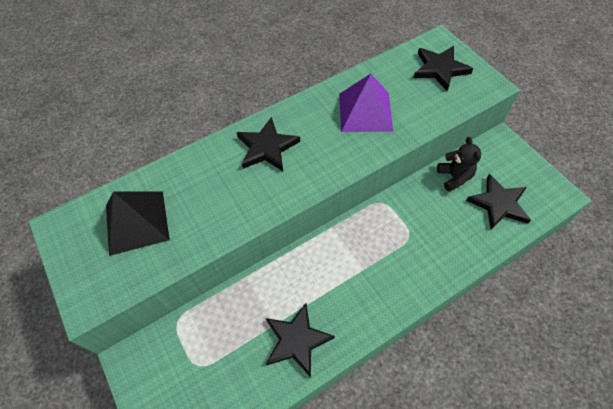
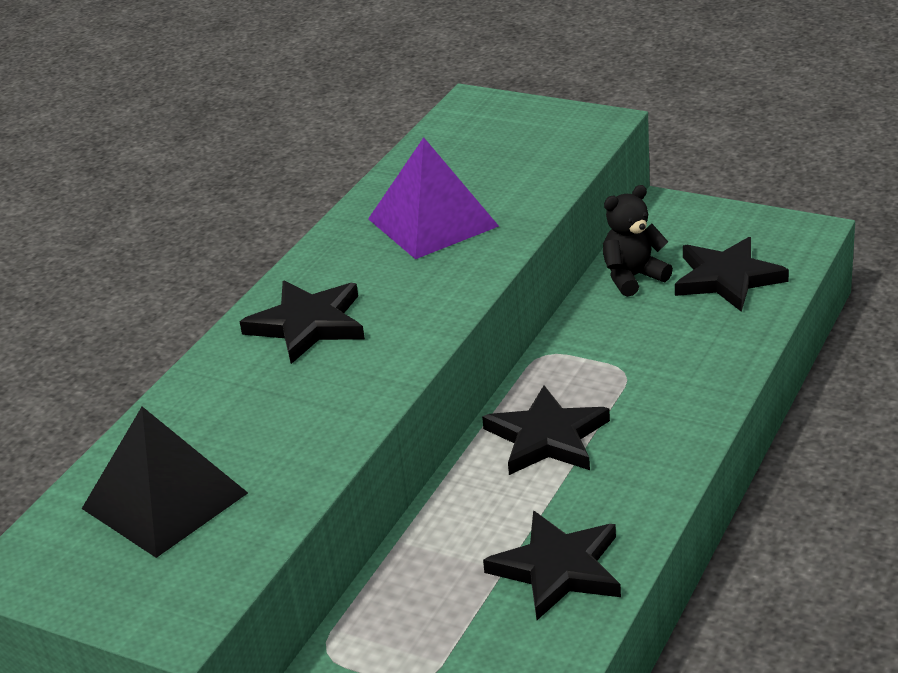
camera: 30 degrees left, 25 degrees down
black star [414,46,473,91] -> black star moved to [482,385,610,475]
black teddy bear [437,137,481,191] -> black teddy bear turned 75 degrees counterclockwise [603,185,673,297]

